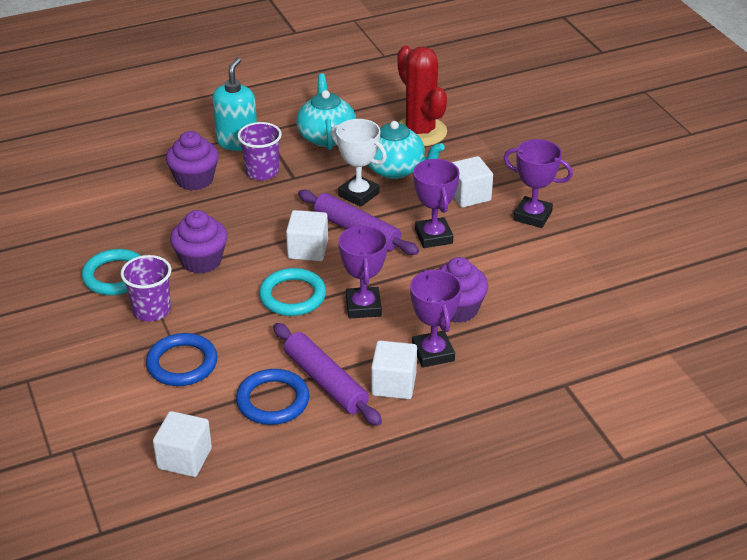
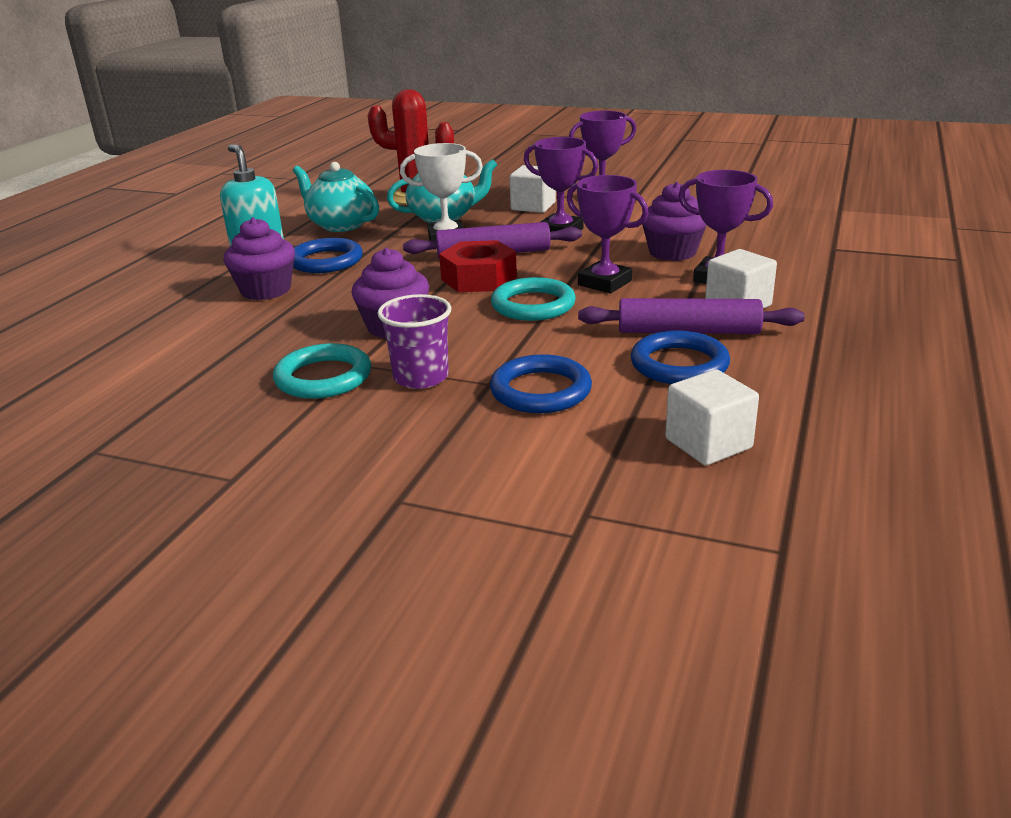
camera: 45 degrees left, 10 degrees down
purple cup [237,122,282,180] -> blue ring [293,238,363,273]
white cube [286,210,328,261] -> red nut [439,240,517,292]

